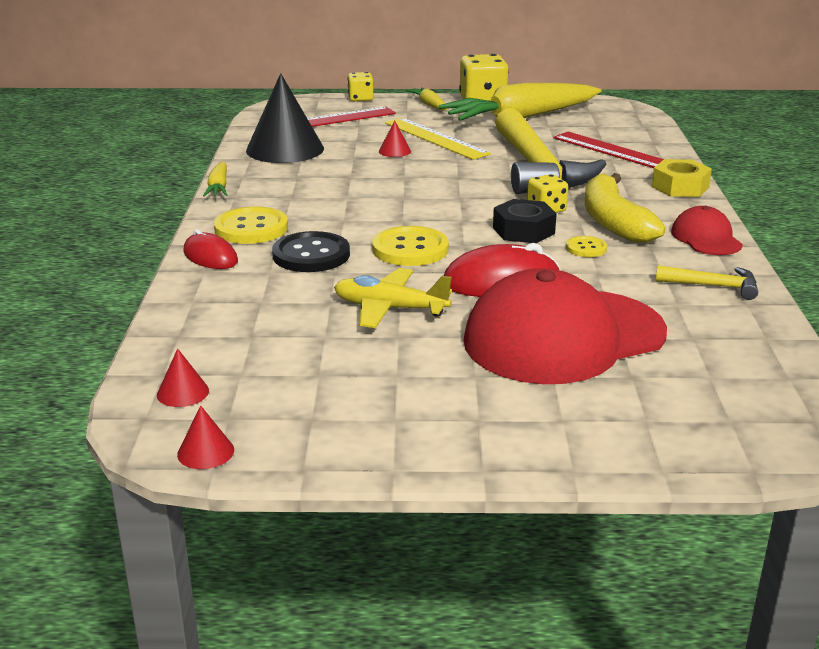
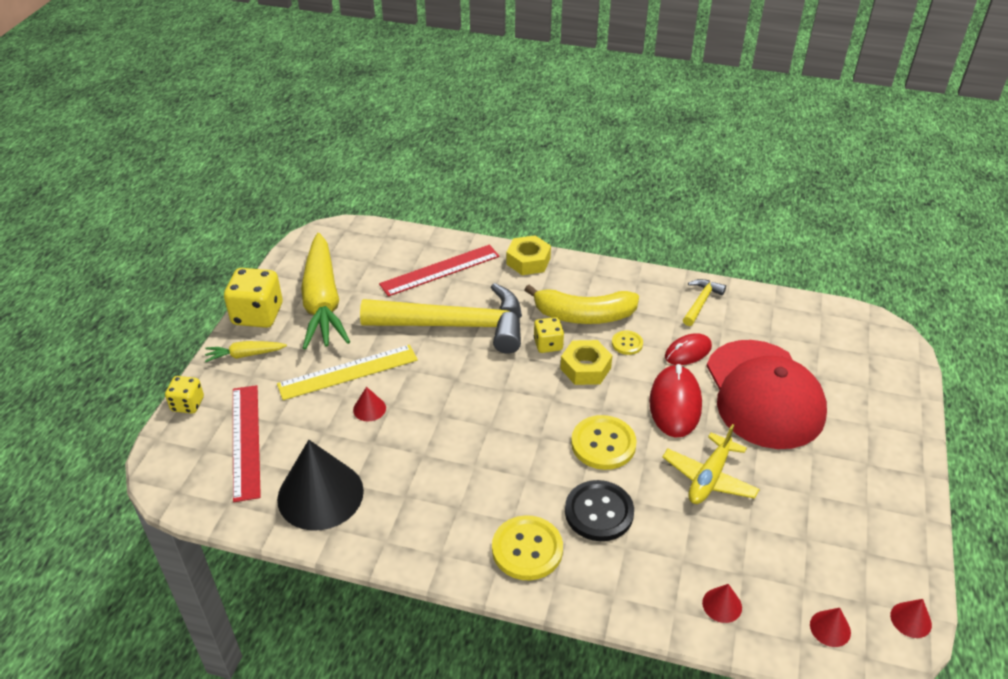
camera: 75 degrees left, 15 degrees up
red mouse [183,229,238,269] -> red mouse moved to [665,333,712,365]
yellow carrot [203,162,227,197] -> none
black nut [493,199,557,243] -> yellow nut [560,340,613,385]
red cap [671,206,743,255] -> none
none -> red cone [702,584,742,623]

